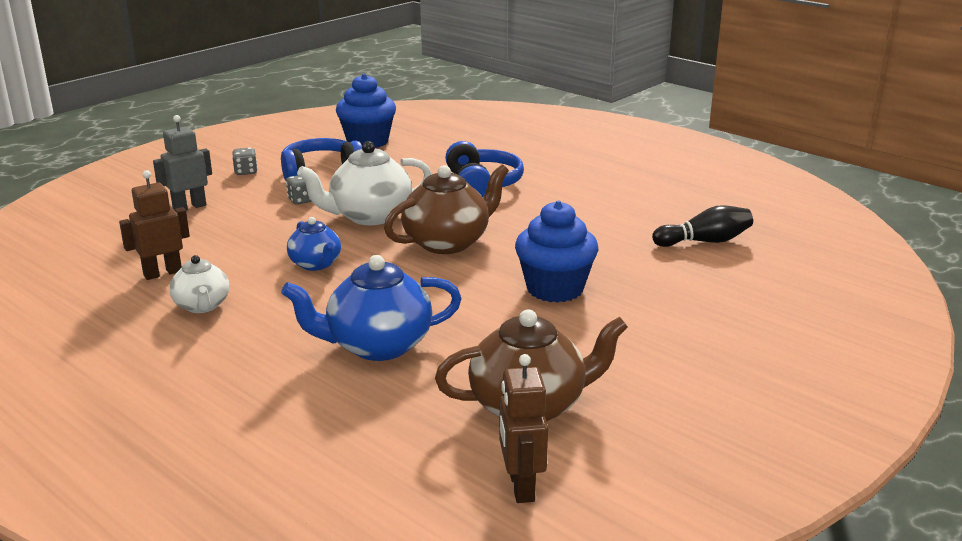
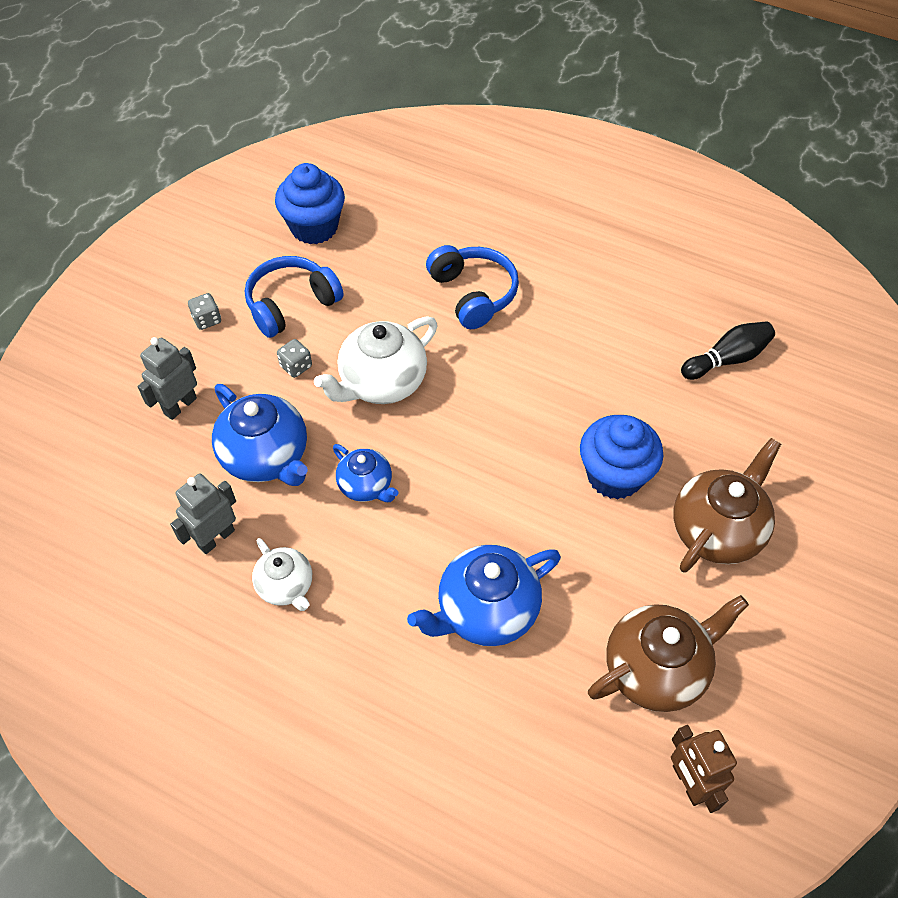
camera: 15 degrees left, 30 degrees up
brown robot [119,170,190,280] -> grey robot [170,474,236,554]
brown teapot [384,165,509,254] -> brown teapot moved to [673,438,781,572]
none -> blue teapot [212,384,308,486]

